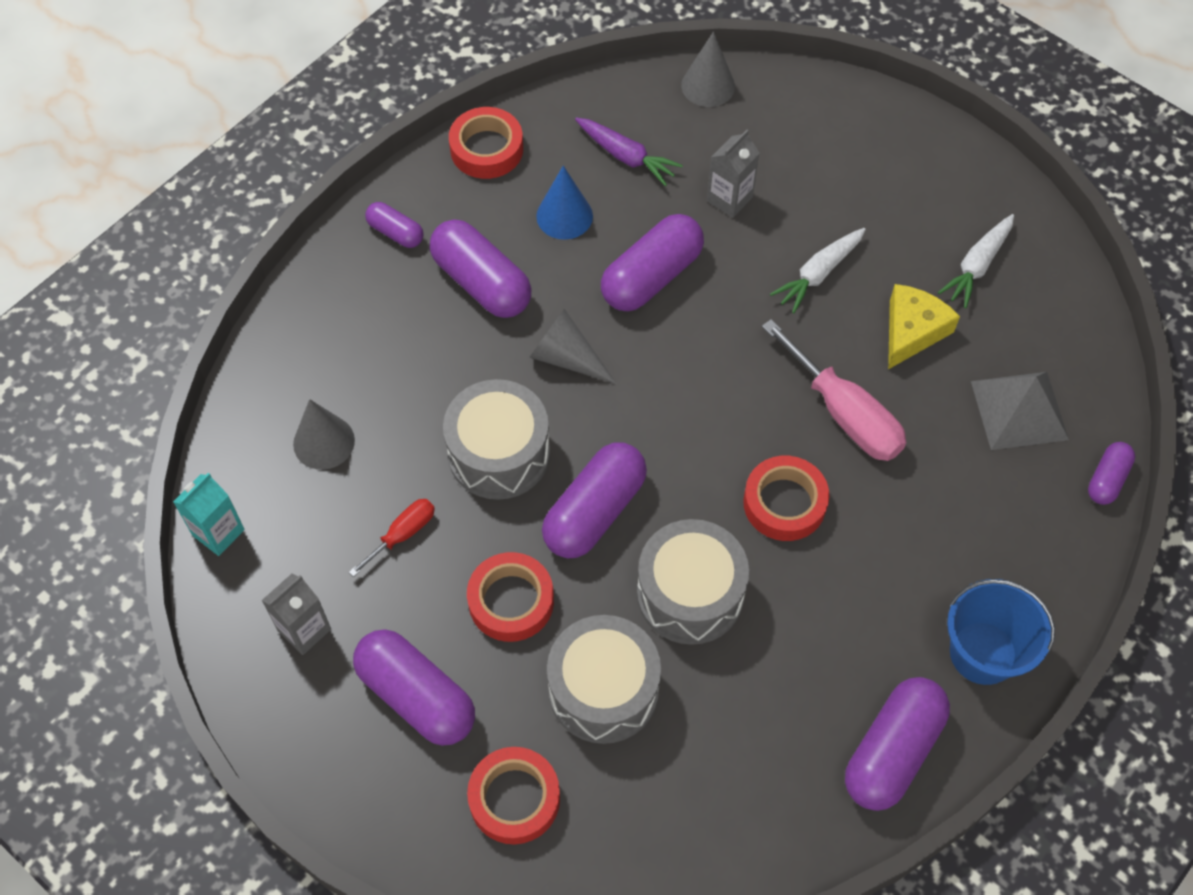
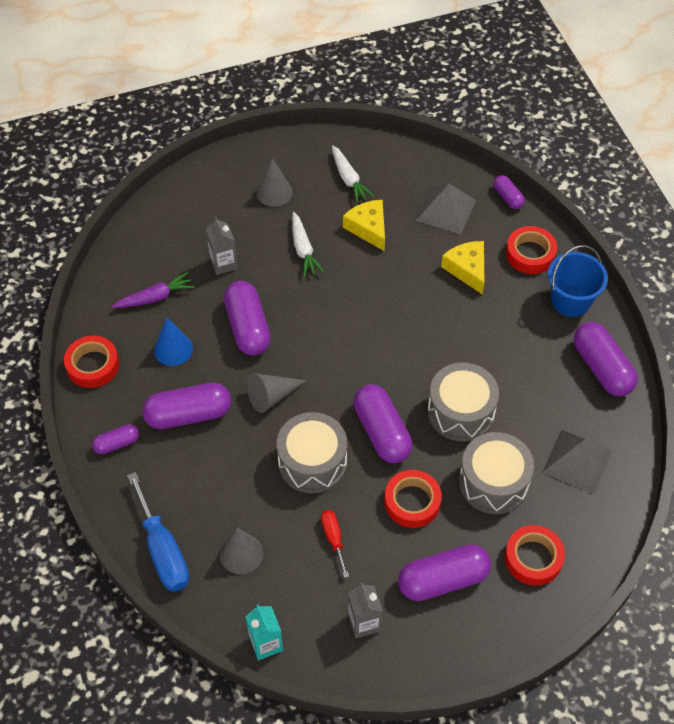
camera: 60 degrees left, 5 degrees down
grey cone [681,32,735,107] -> grey cone moved to [256,158,292,207]
red tape [743,456,830,541] -> red tape moved to [506,226,557,274]
pink screwdriver [762,319,906,461] -> none
none -> blue screwdriver [127,472,189,592]
none -> yellow cheese [441,241,484,295]
none -> grey pyramid [542,430,612,494]

